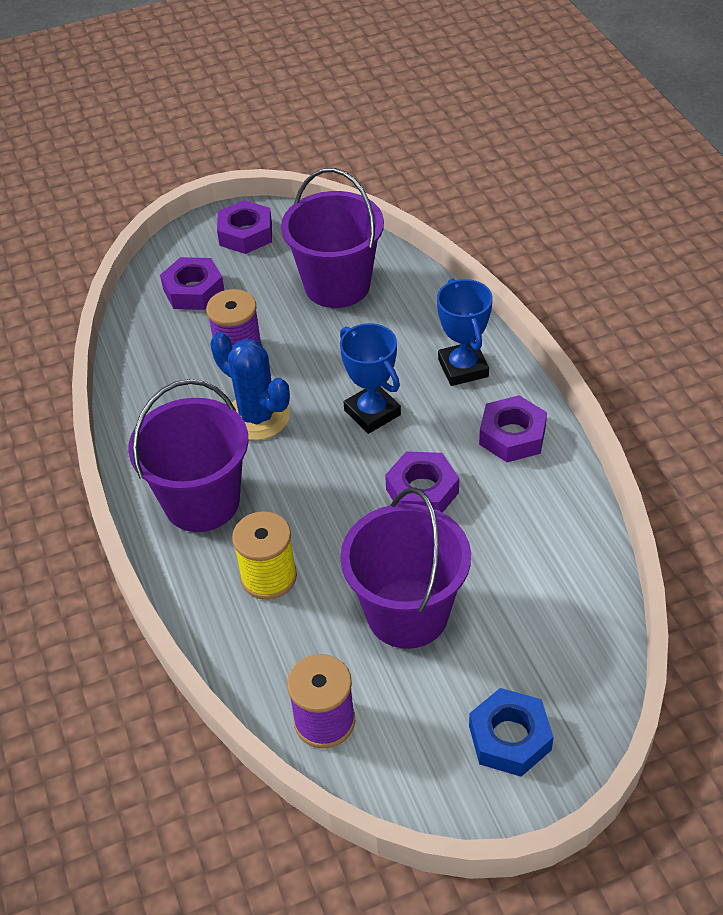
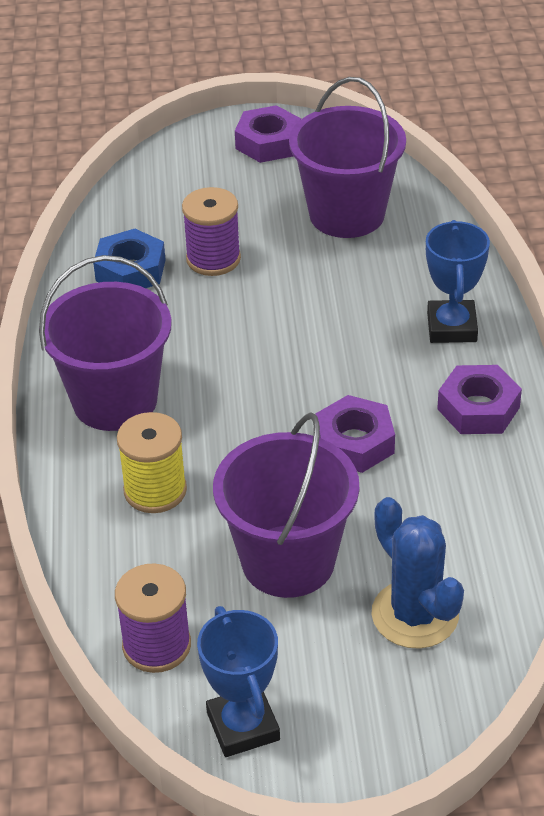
camera: 15 degrees right, 5 degrees down
purple nut [160,257,224,310] -> none
blue cactus [210,332,290,440] -> blue cactus moved to [372,497,464,649]
blue trophy [340,323,401,434] -> blue trophy moved to [197,606,280,757]
blue nut [469,688,554,777] -> blue nut moved to [93,229,166,288]

